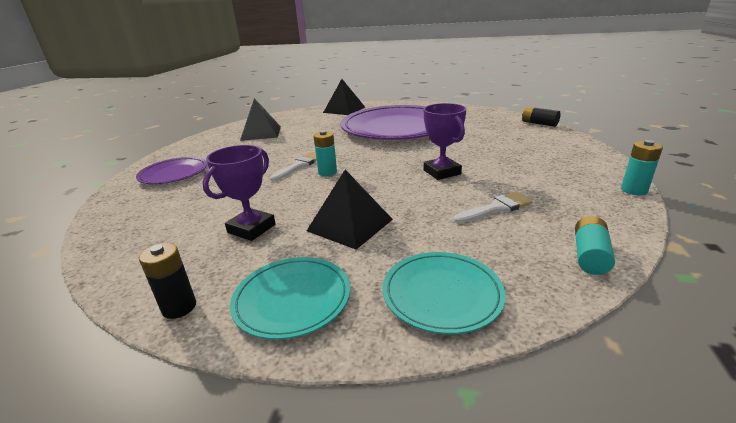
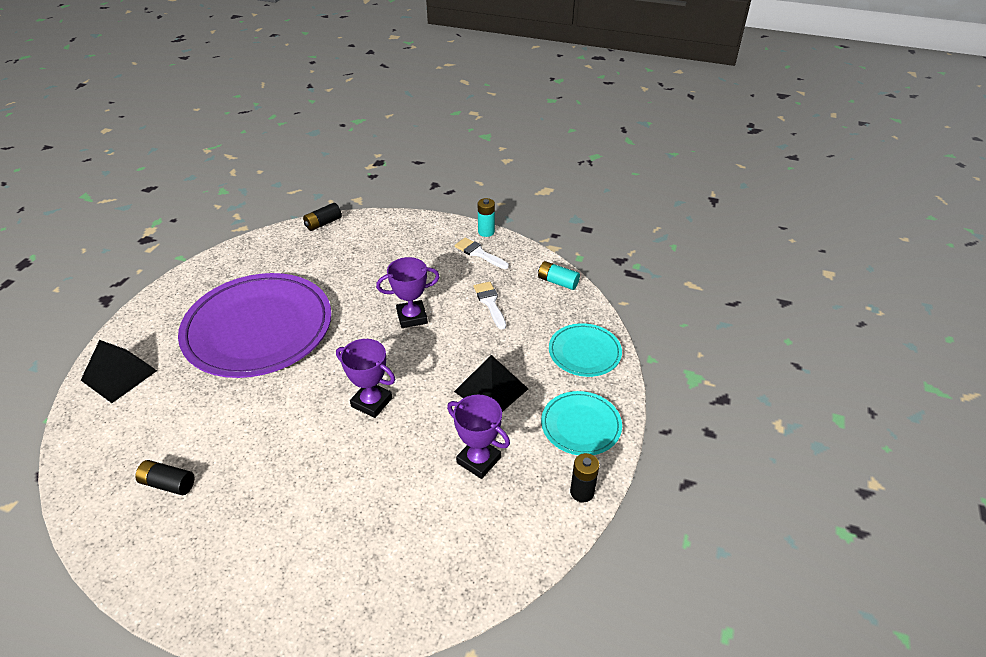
camera: 85 degrees left, 15 degrees up
purple plate [136,157,207,184] -> none
black pyramid [240,98,281,141] -> black battery [135,460,194,495]
white brush [270,153,317,181] -> white brush moved to [454,237,509,269]
turquoise battery [313,130,337,176] -> purple trophy [336,339,395,418]

